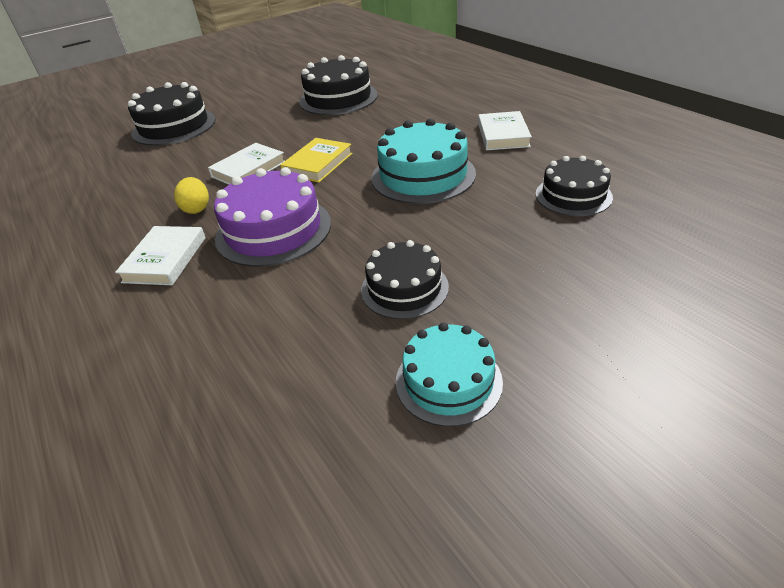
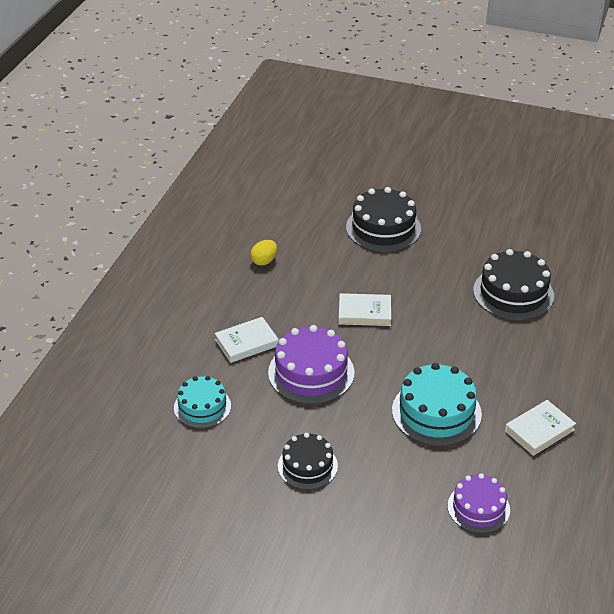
camera: 50 degrees right, 0 degrees up
yellow egg [174,177,209,214] -> yellow egg moved to [250,240,277,266]
yellow book [280,138,353,183] -> none
turquoise cake [396,323,503,427] -> turquoise cake moved to [174,376,231,428]
black cake [536,156,613,216] -> purple cake [448,473,510,533]

